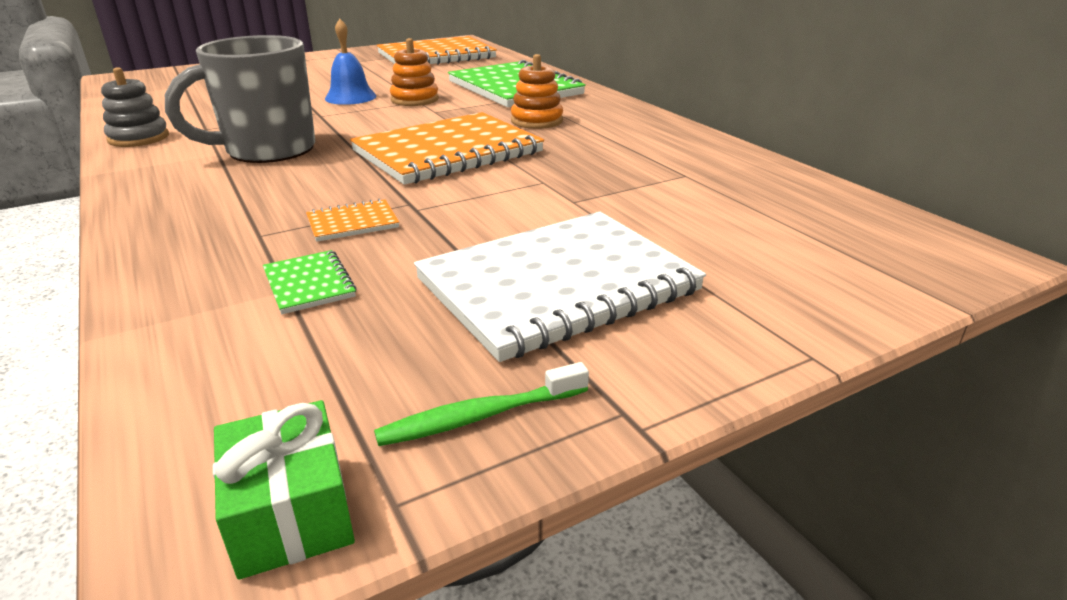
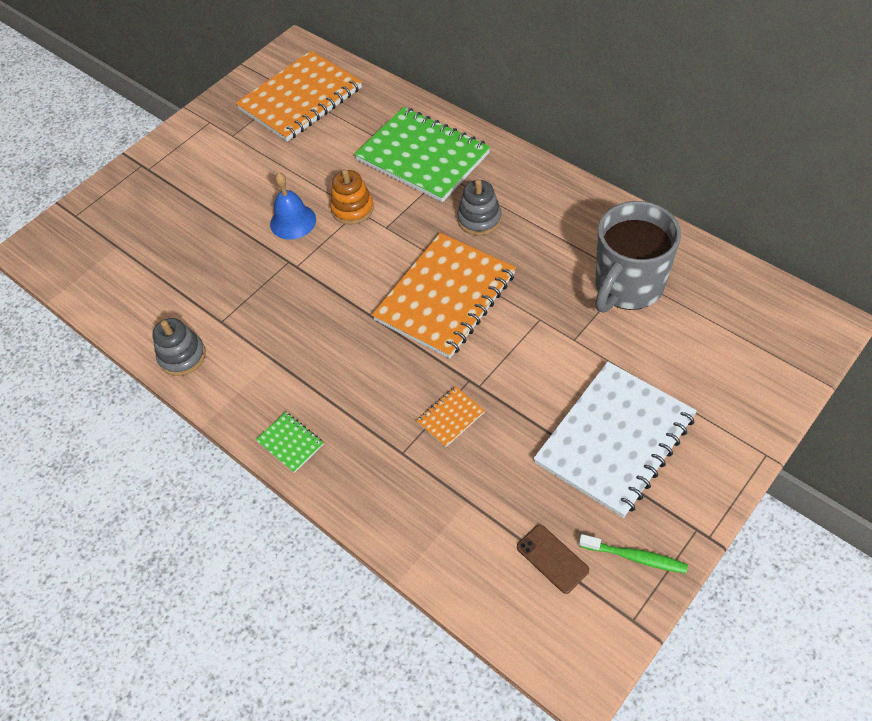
camera: 15 degrees left, 25 degrees up
grey mug [165,35,315,163] -> grey mug moved to [595,201,681,313]
green gift [213,400,355,580] -> none
green notebook [263,250,357,314] -> green notebook moved to [256,412,324,473]
green toothbrush [374,362,589,446] -> green toothbrush turned 120 degrees counterclockwise [579,534,688,573]
orange stacking toy [511,54,563,129] -> grey stacking toy [457,179,502,236]
none -> brown phone [517,524,589,594]

